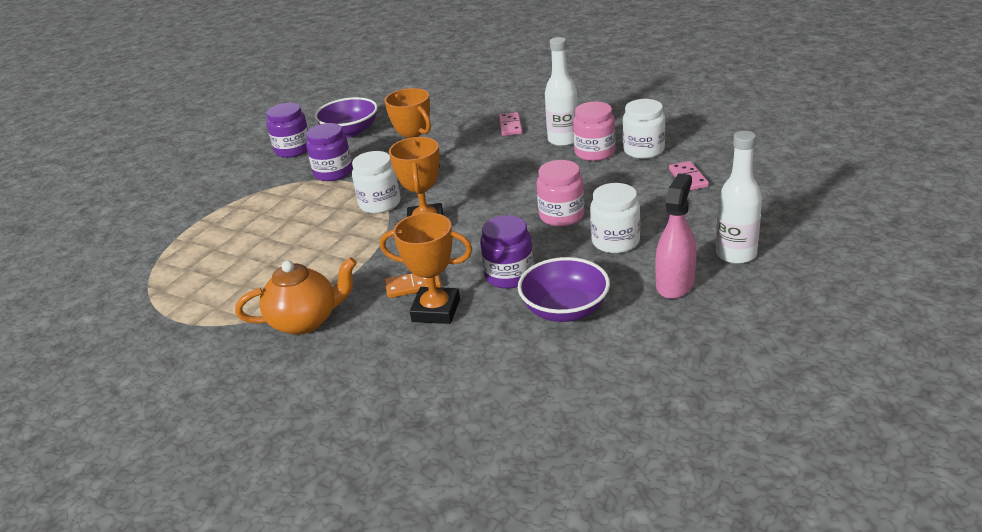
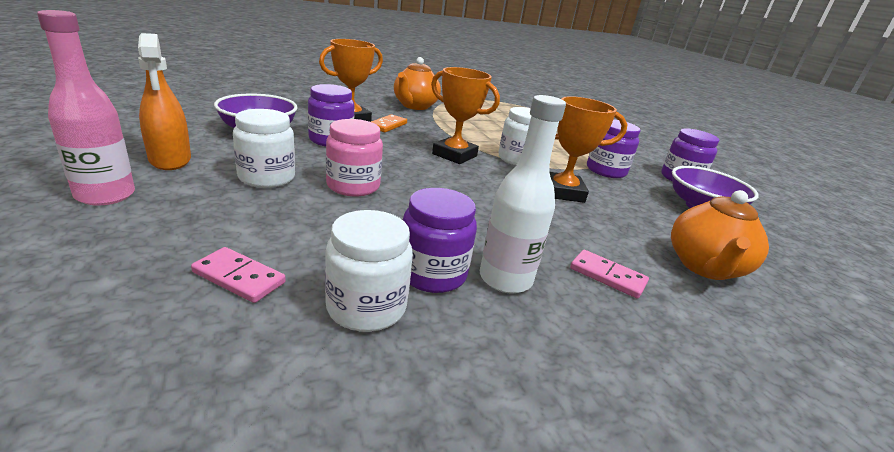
camera: 120 degrees right, 5 degrees down
pink jar [573,101,616,161] -> purple jar [403,188,477,293]
pink spray bottle [655,173,697,299] -> orange spray bottle [138,33,191,170]
white bottle [716,131,762,264] -> pink bottle [37,10,135,206]
none -> orange teapot [671,190,769,280]

